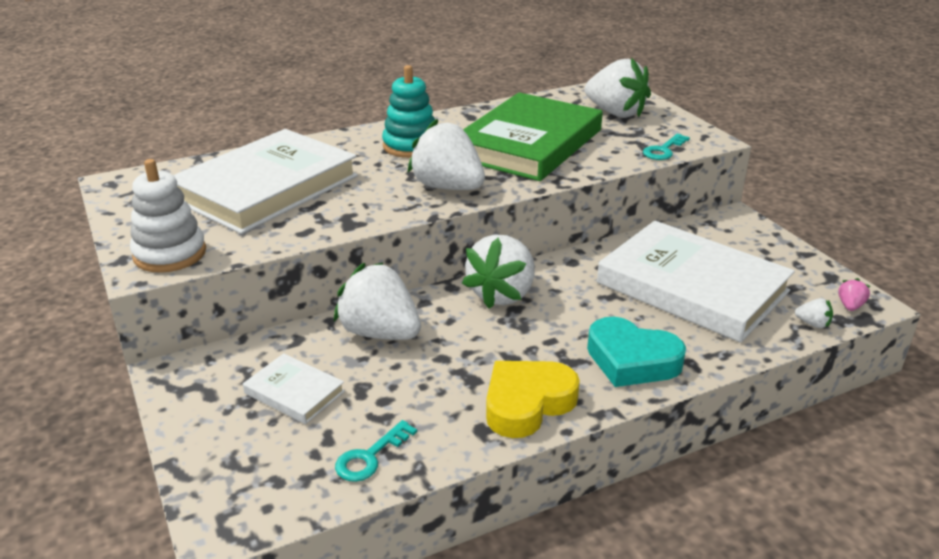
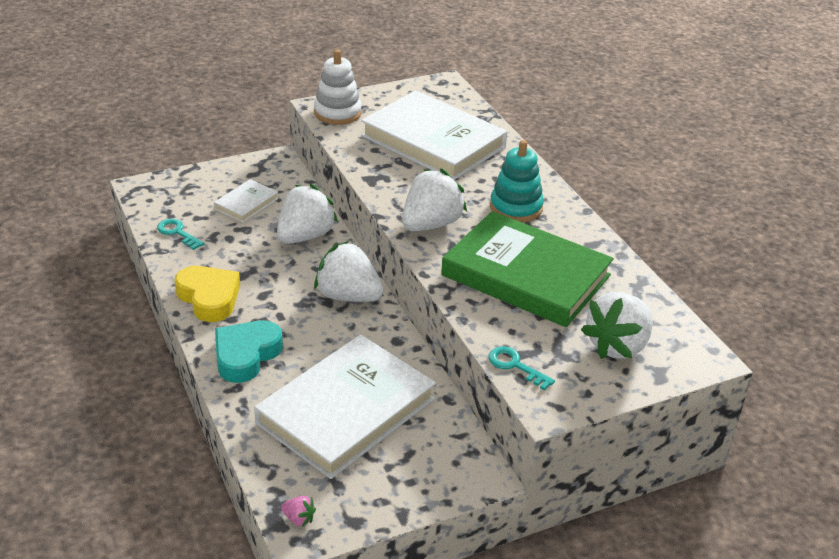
camera: 90 degrees right, 5 degrees up
white strawberry [795,298,833,328] -> none

